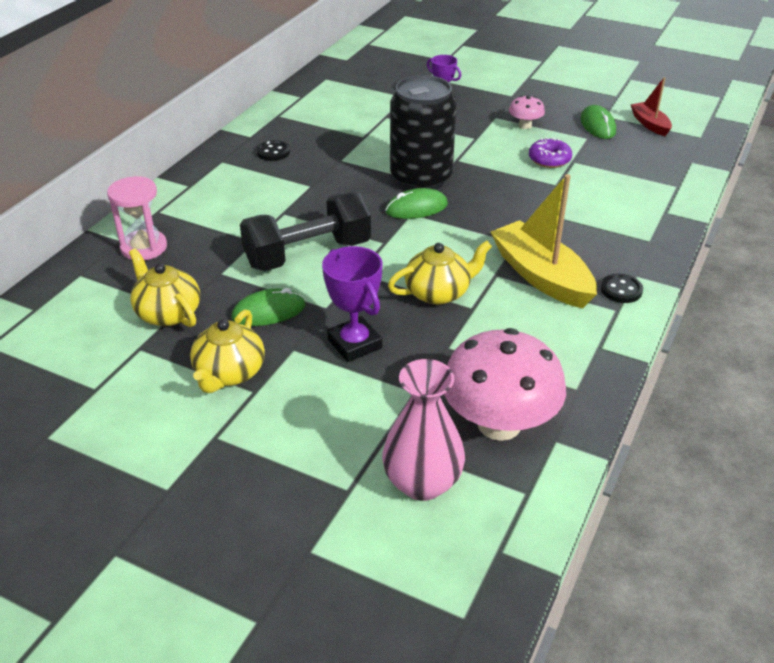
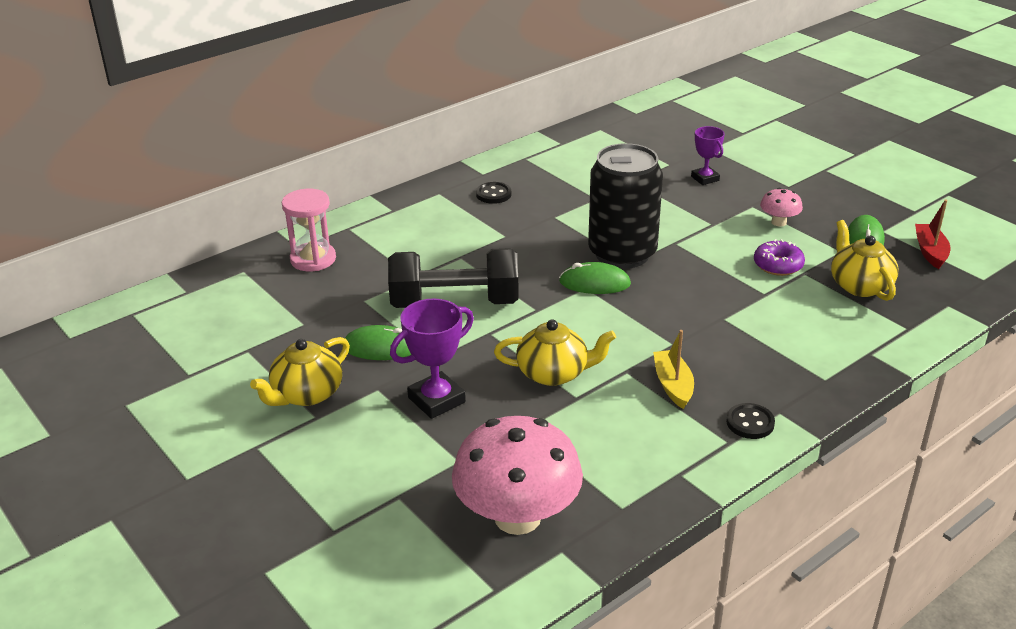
camera: 25 degrees right, 5 degrees down
yellow teapot [129,248,200,327] -> yellow teapot moved to [831,220,899,301]
purple trophy [322,246,383,362] -> purple trophy turned 60 degrees clockwise [390,299,474,419]
pink vase [382,359,465,501] -> none
yellow boat [491,174,597,308] -> yellow boat [653,330,694,409], size x0.54

